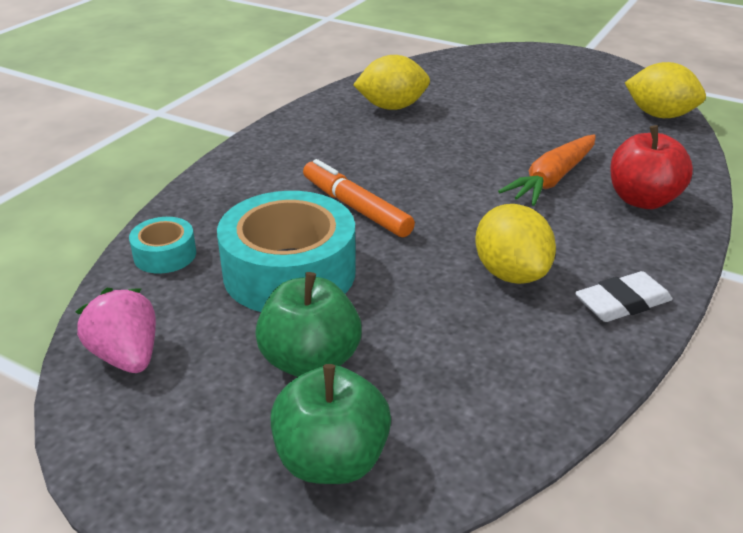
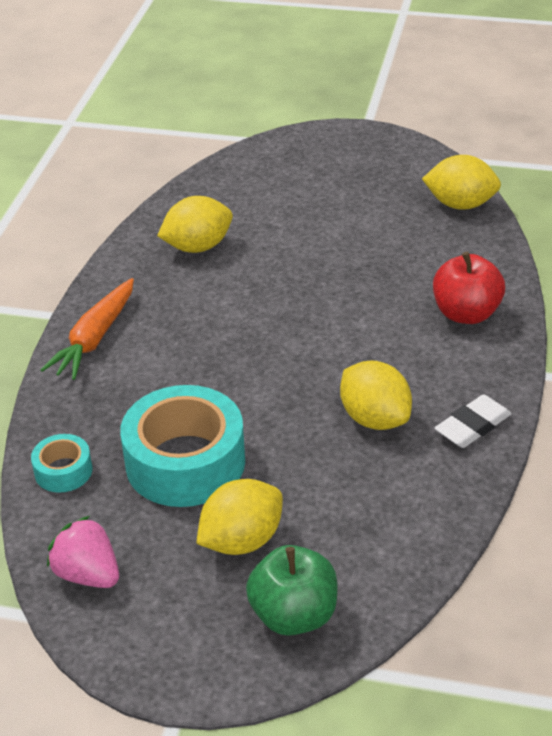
camera: 15 degrees left, 5 degrees up
green apple [255,272,362,377] -> yellow lemon [196,479,283,555]
orange marker [303,159,415,237] -> none
orange carrot [498,134,596,206] -> orange carrot moved to [40,278,134,380]

